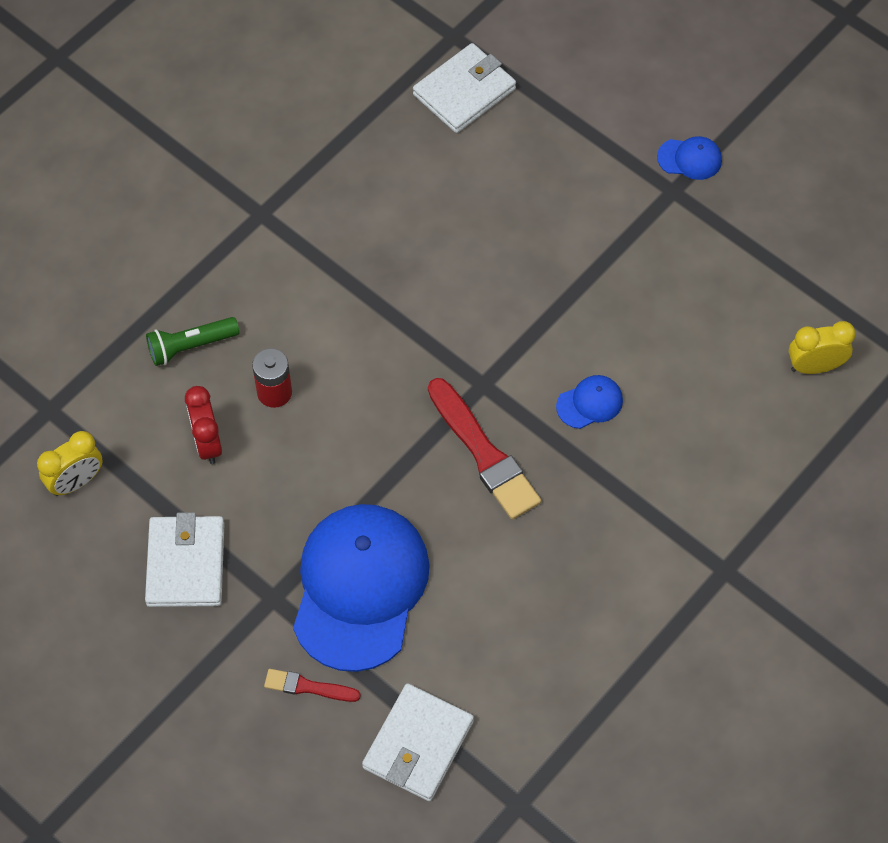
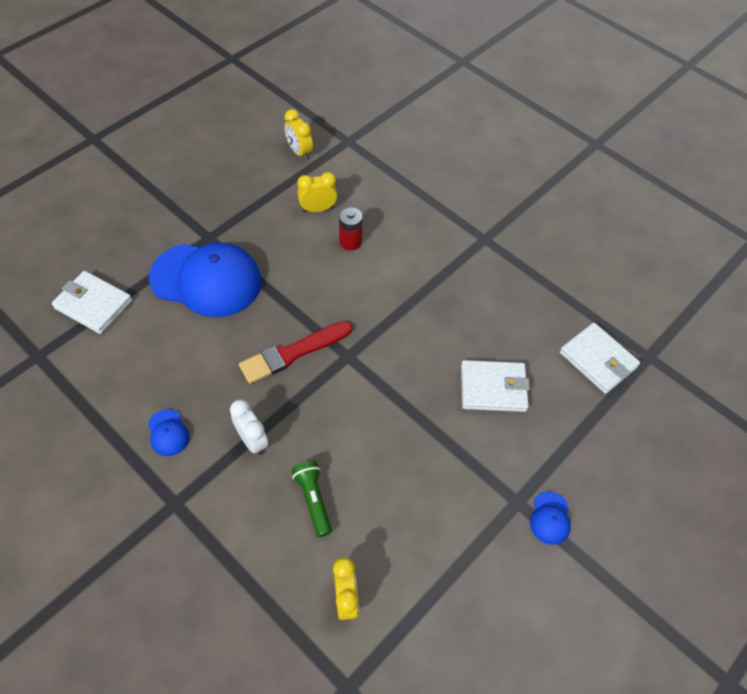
camera: 90 degrees right, 5 degrees down
white wallet [145,512,224,607] -> white wallet moved to [461,360,530,412]
green flashlight [146,317,240,366] -> green flashlight moved to [291,461,332,537]
red clock [185,386,222,464] -> yellow clock [297,172,337,212]
red brush [264,669,361,702] -> none
blue cap [556,375,623,429] -> blue cap moved to [148,409,190,456]
none -> white clock [230,400,268,455]

